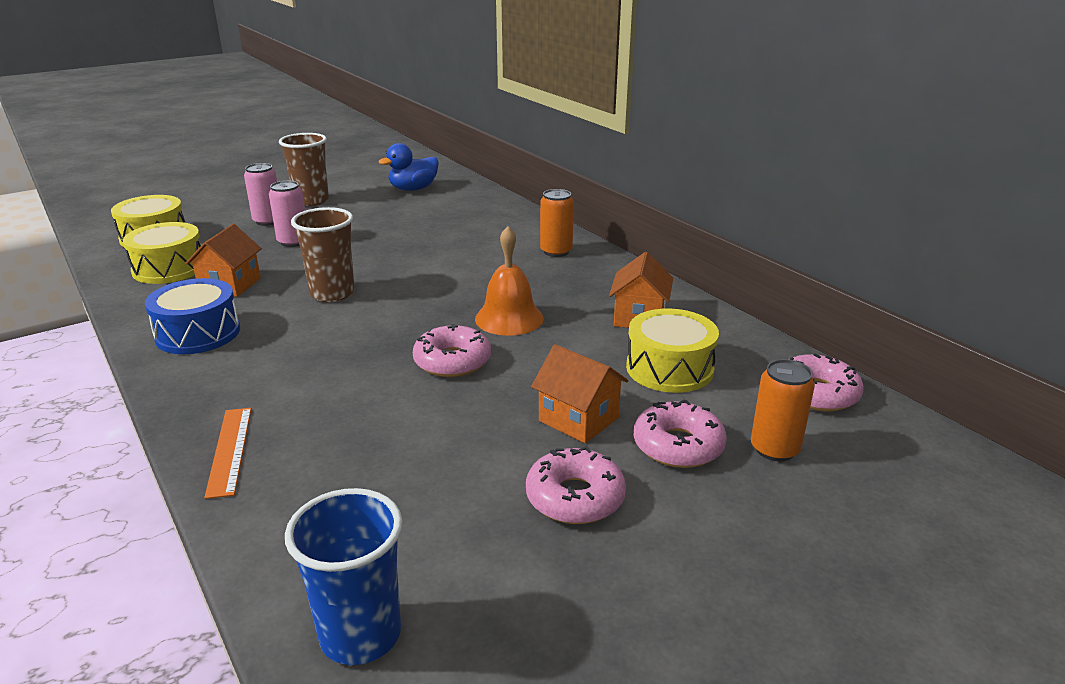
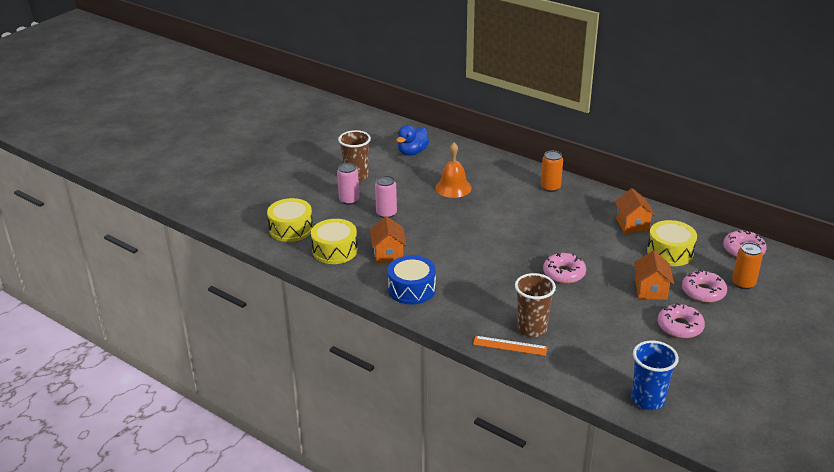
camera: 20 degrees left, 5 degrees up
orange ruler [204,408,252,499] -> orange ruler turned 45 degrees counterclockwise [473,336,548,356]
brown cup [291,207,355,302] -> brown cup moved to [515,273,556,337]
orange bell [475,226,544,336] -> orange bell moved to [435,143,472,198]
orange house [531,344,628,443] -> orange house turned 75 degrees clockwise [634,250,674,300]

